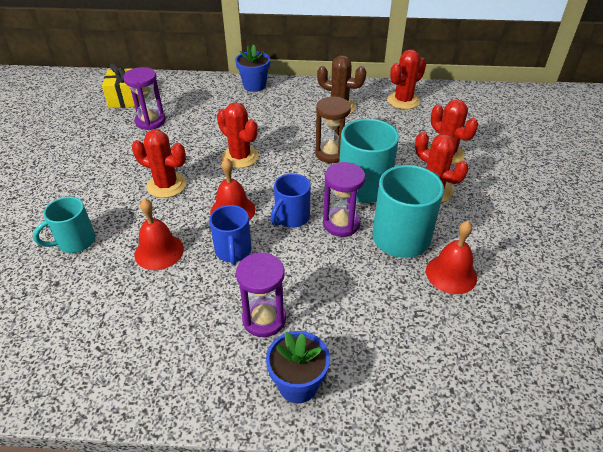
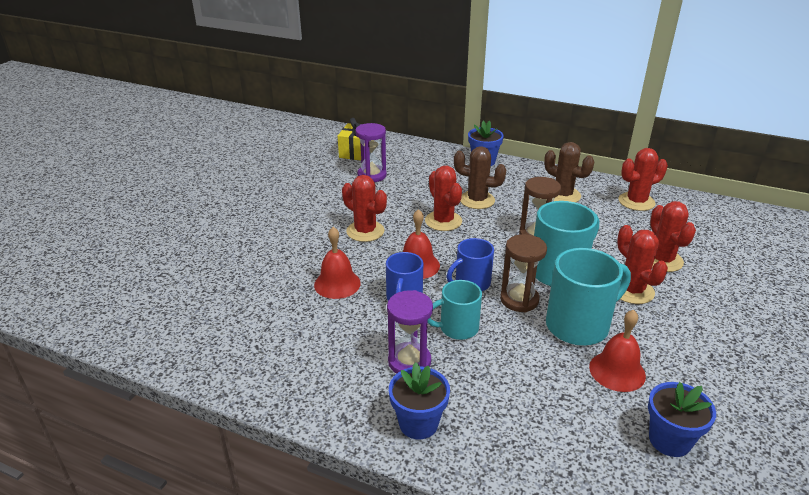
camera: 20 degrees right, 10 degrees down
turquoise mug [33,197,96,253] -> turquoise mug moved to [427,280,482,340]
purple hourglass [323,162,365,237] -> brown hourglass [500,234,547,312]
none -> brown cactus [454,146,506,209]
none -> blue flower pot [648,382,716,457]

